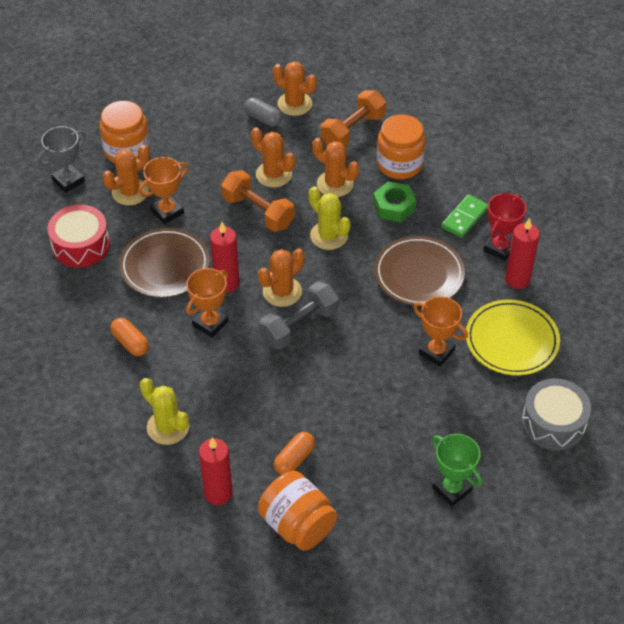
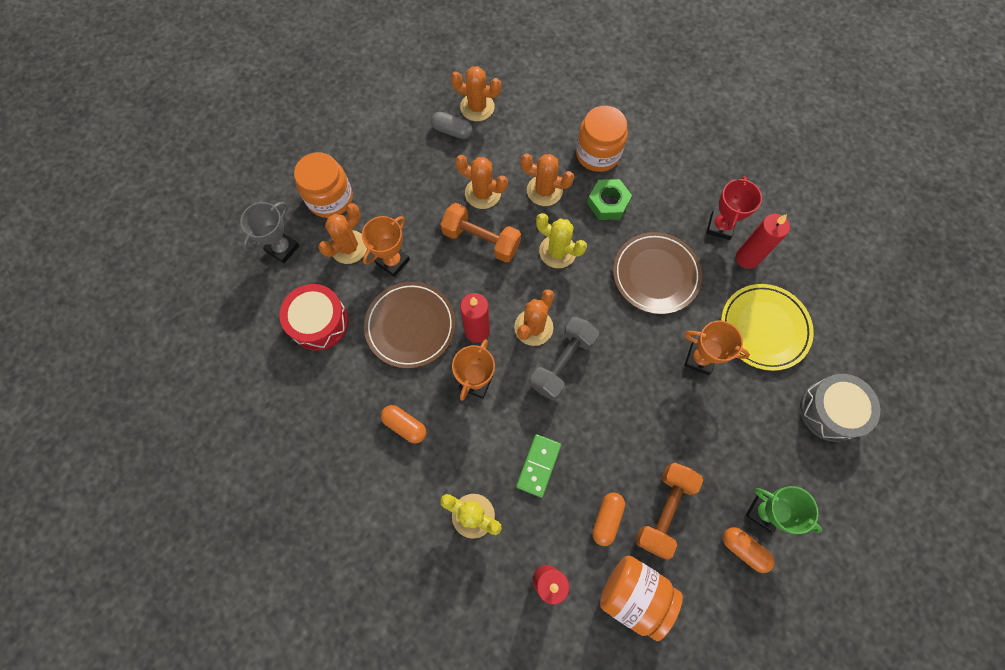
camera: 15 degrees left, 20 degrees up
orange dumbbell [321,90,386,146] -> orange dumbbell moved to [636,463,703,560]
green domino [441,194,488,238] -> green domino moved to [516,434,561,498]
none -> orange capsule [723,527,774,573]

